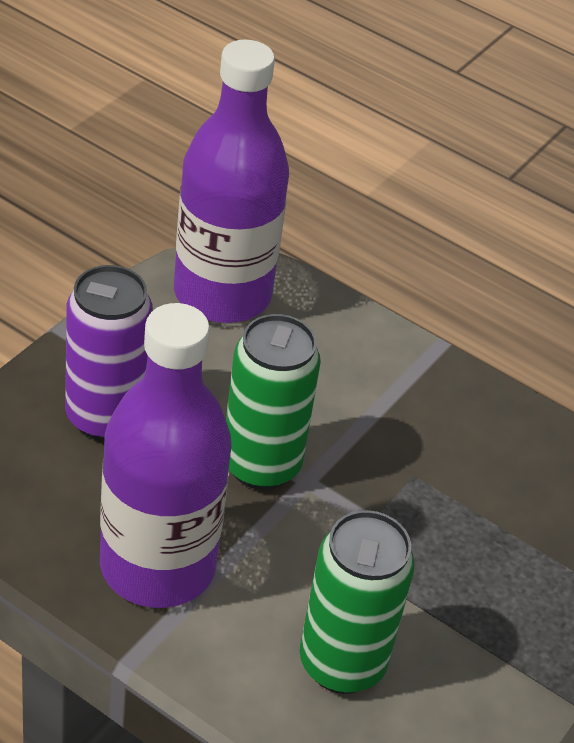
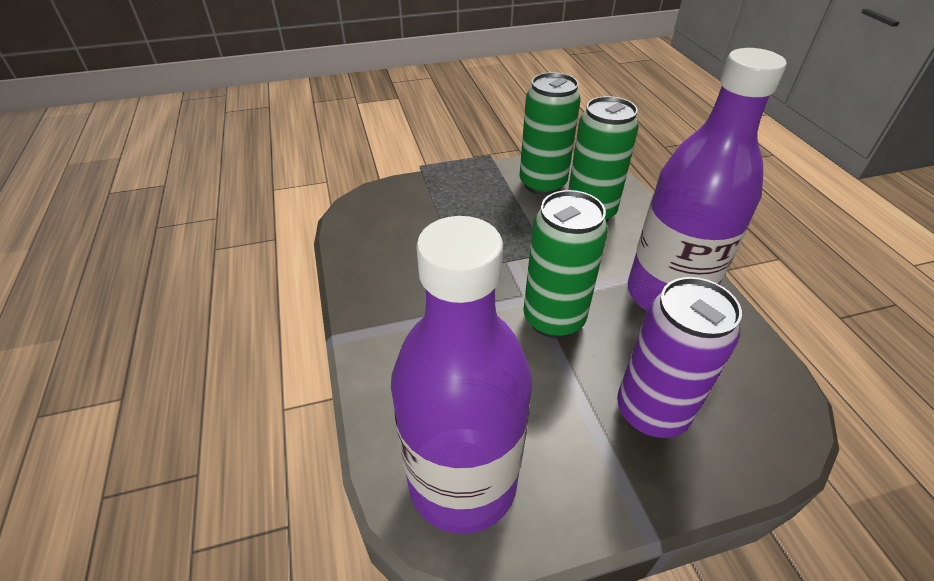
camera: 135 degrees left, 0 degrees up
none -> green can [520,72,581,195]

